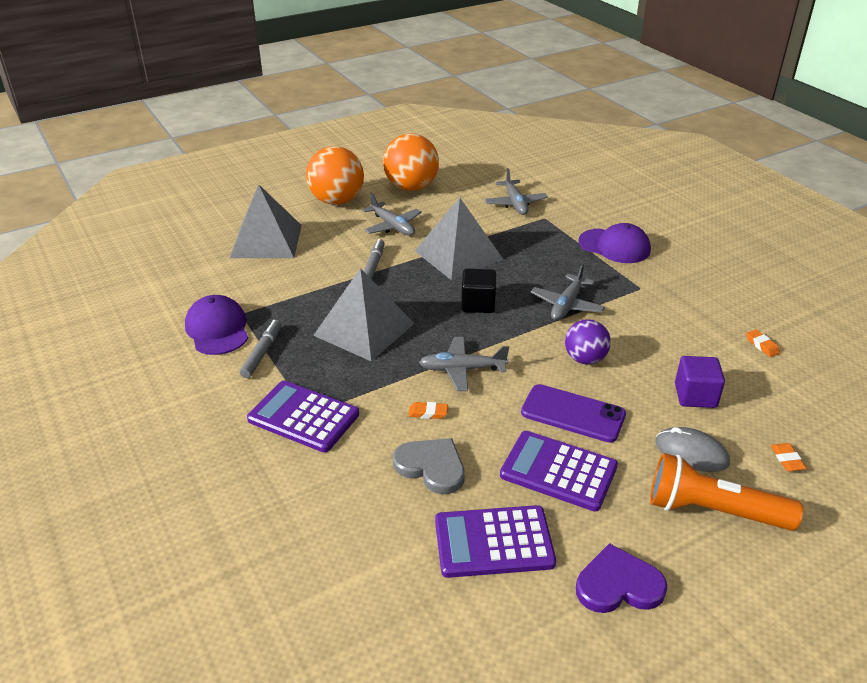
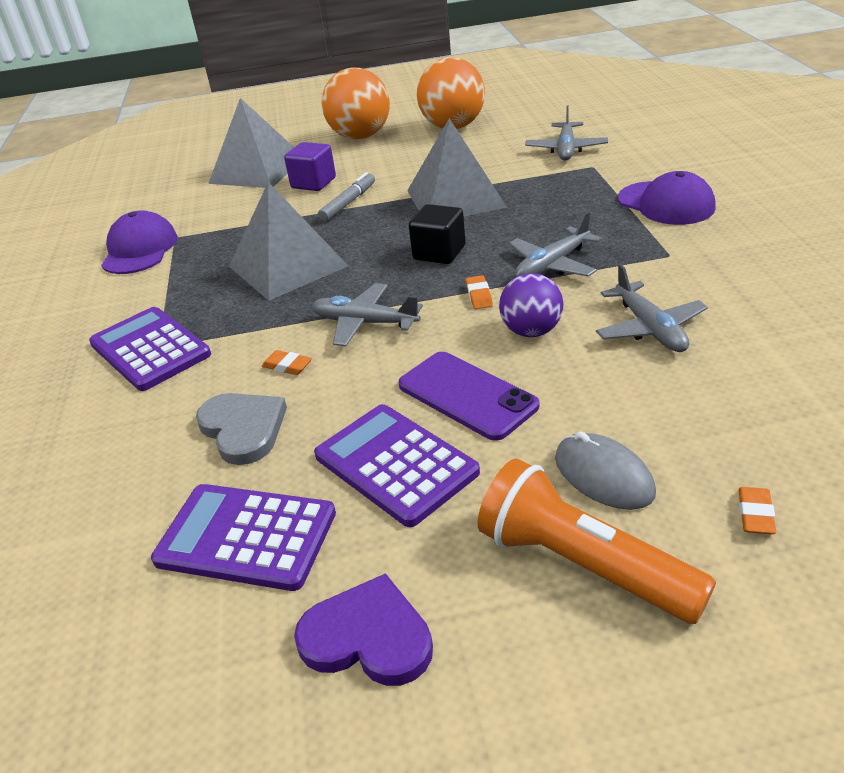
camera: 25 degrees right, 0 degrees up
grey marker [240,320,282,378] -> none
grey plane [362,193,422,236] -> grey plane moved to [596,264,708,352]
purple cube [675,356,725,408] -> purple cube moved to [284,142,336,191]
orange eraser [746,329,780,357] -> orange eraser moved to [466,275,493,309]

